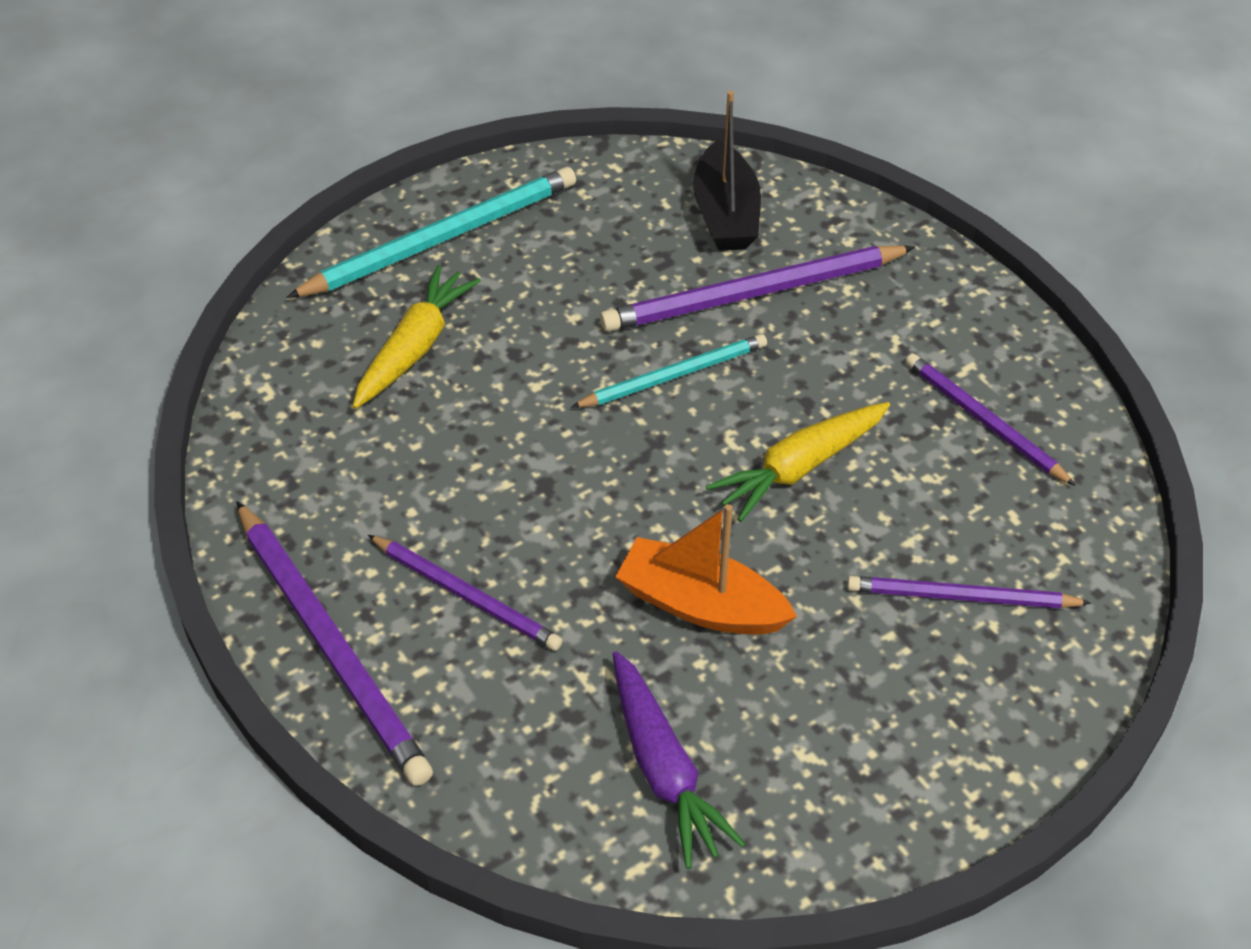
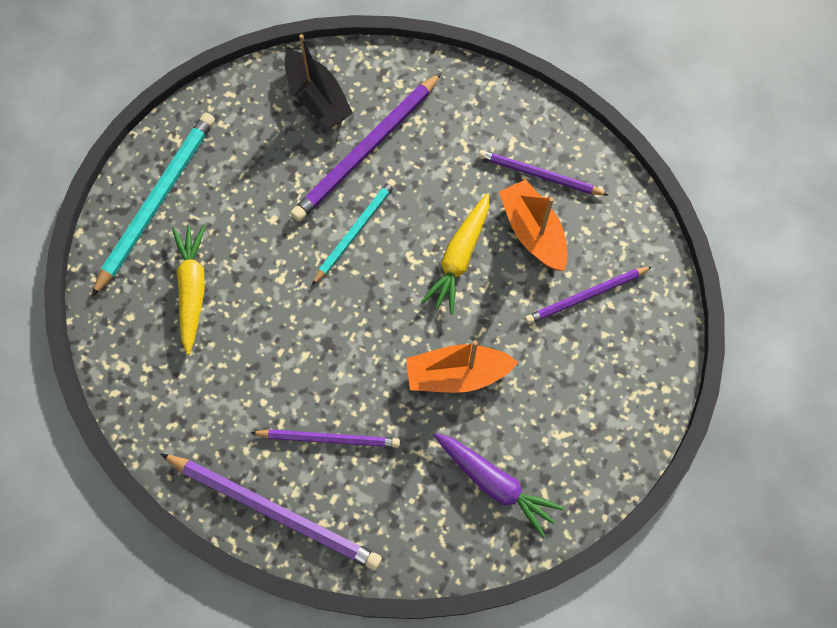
camera: 30 degrees left, 20 degrees up
none -> orange boat [499,179,568,271]

